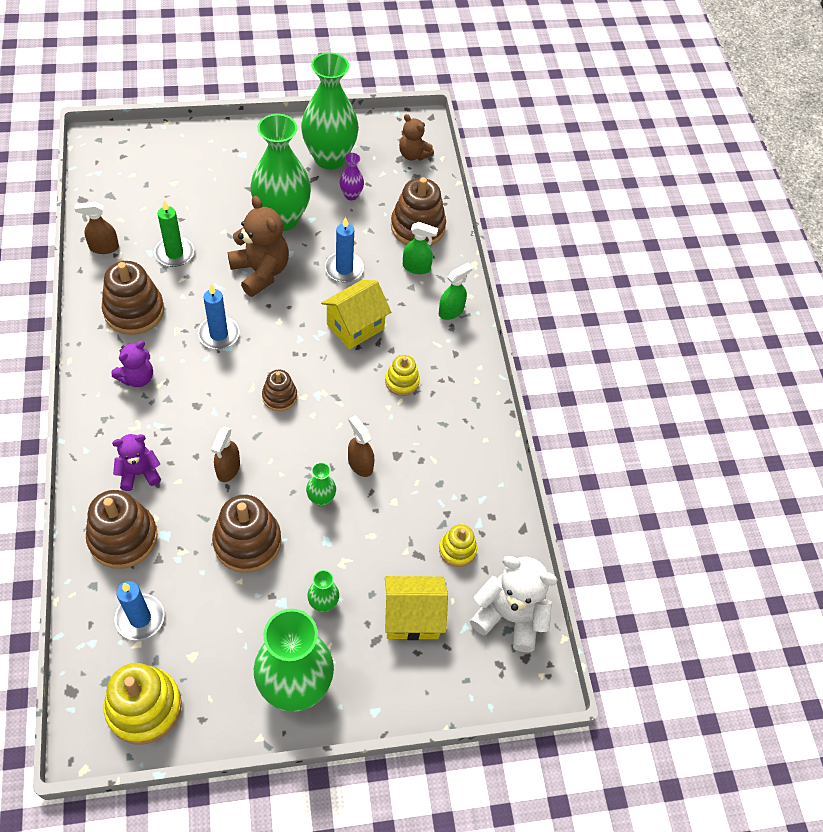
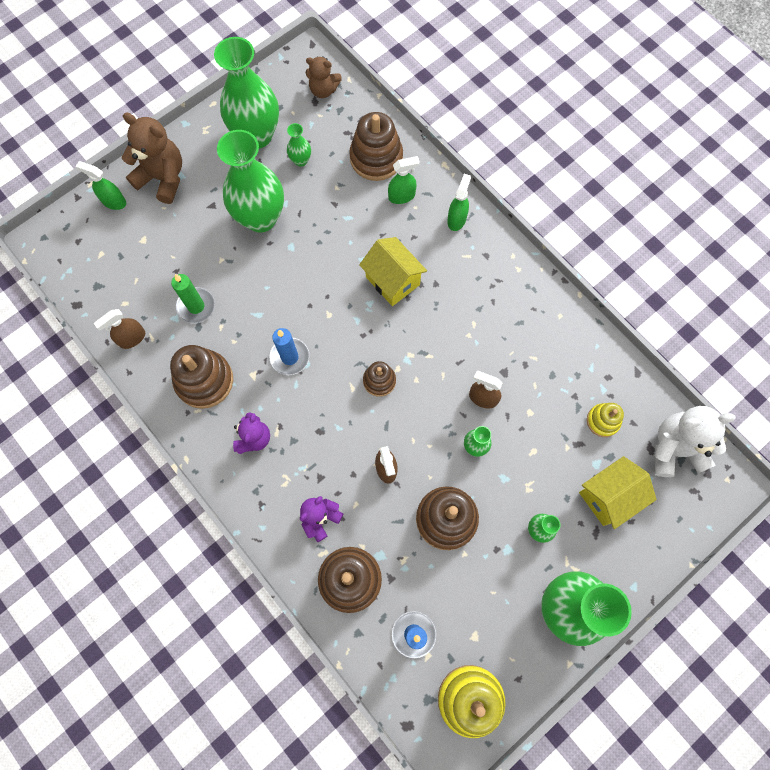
camera: 25 degrees left, 15 degrees up
brown teddy bear [228,196,289,297] -> brown teddy bear moved to [122,112,182,204]
yellow house [321,280,391,350] -> yellow house turned 60 degrees counterclockwise [359,237,427,306]
blue candle [325,217,364,282] -> none
purple vase [339,153,364,200] -> green vase [287,123,311,167]
yellow stacking toy [385,355,420,396] -> none
none -> green spray bottle [75,161,126,210]

